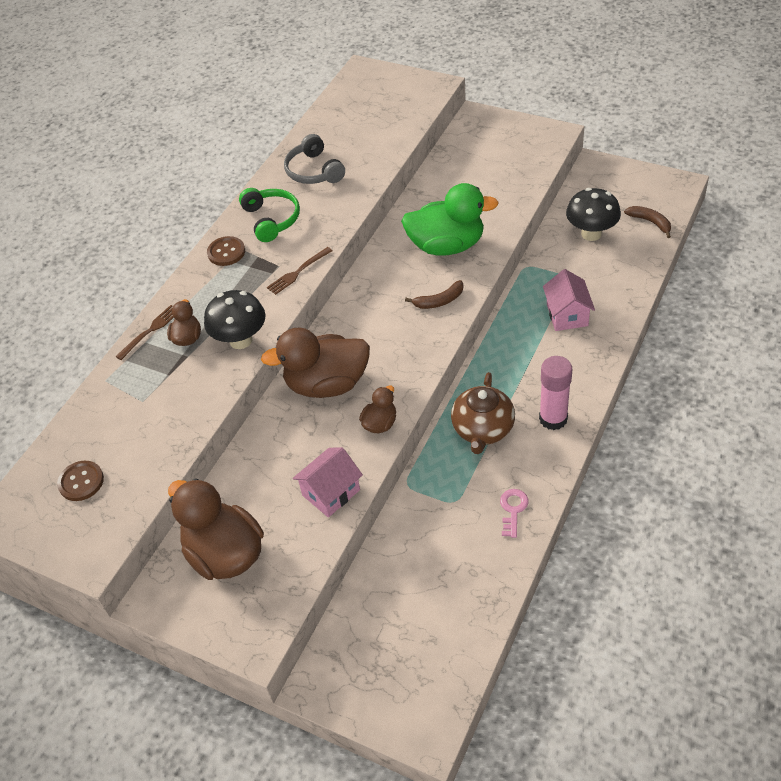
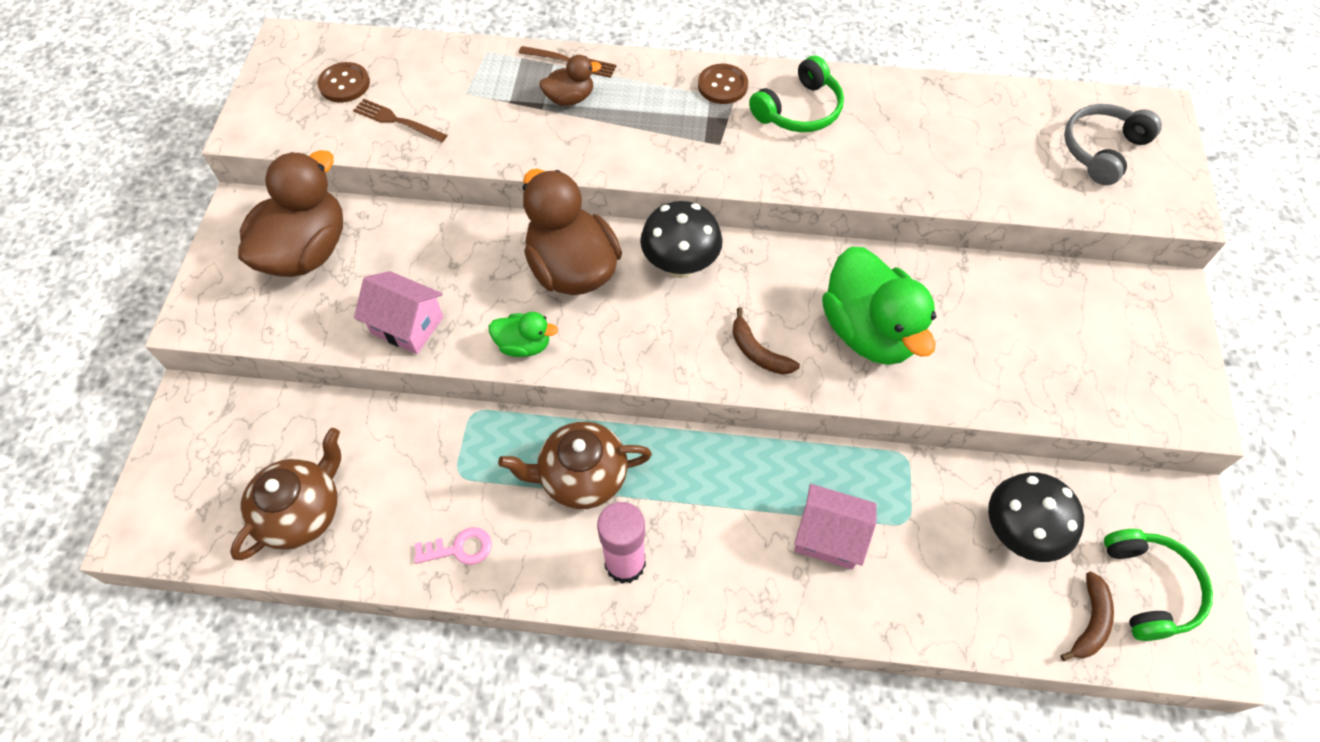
camera: 65 degrees right, 10 degrees up
black mushroom [204,290,266,349] -> black mushroom moved to [640,201,723,278]
brown fork [267,247,332,295] -> brown fork moved to [353,99,447,143]
grey headphones [284,134,345,184] -> grey headphones moved to [1064,104,1162,185]
brown duck [359,385,396,433] -> green duck [489,312,558,357]
pink house [543,269,595,331] -> pink house turned 45 degrees clockwise [794,484,876,570]
none -> brown teapot [230,428,341,560]
none -> green headphones [1104,529,1213,641]

